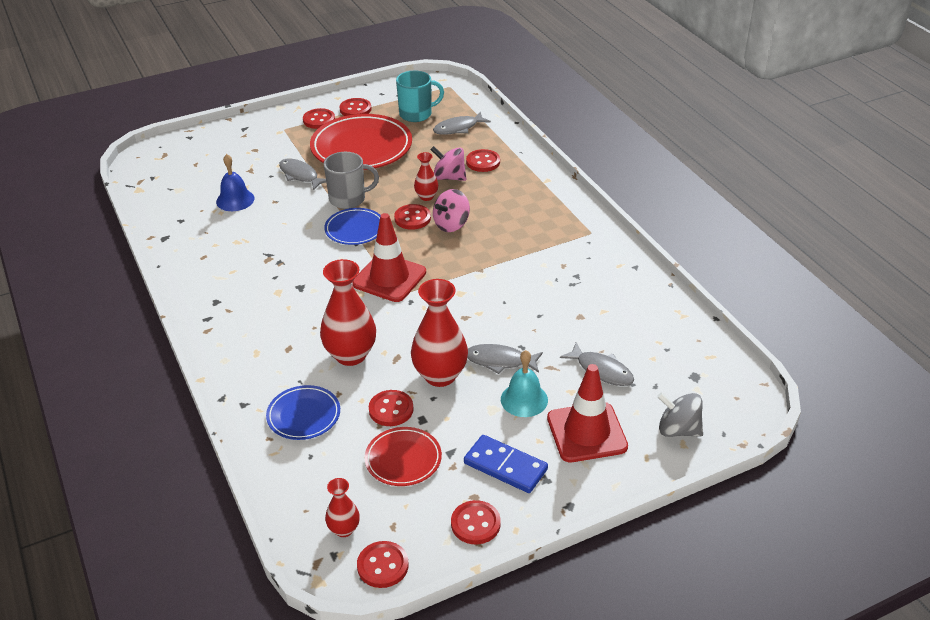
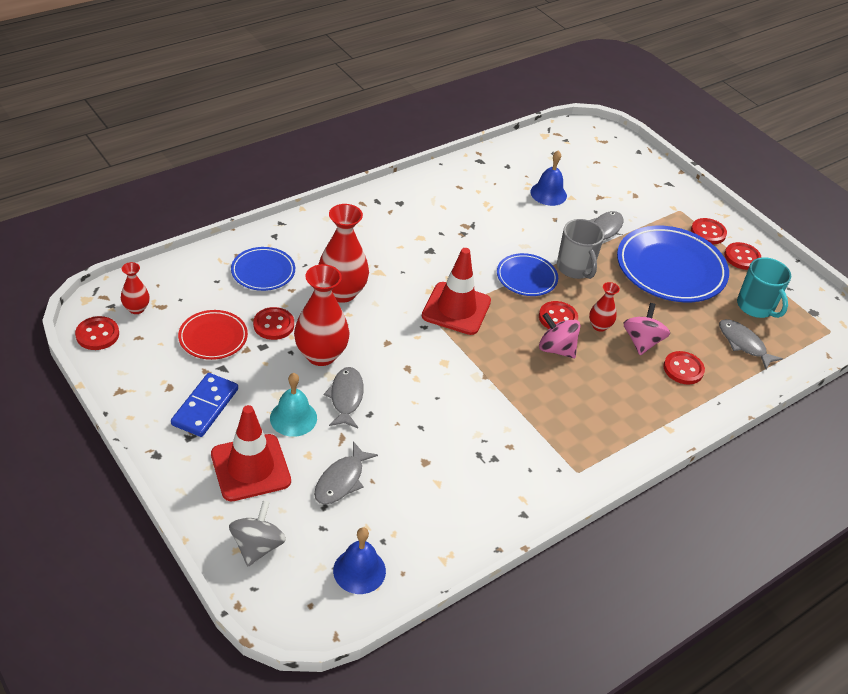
camera: 75 degrees right, 5 degrees up
red plate [310,114,412,170] -> blue plate [617,226,729,302]
red button [451,500,501,544] -> none
none -> blue bell [333,527,386,594]

